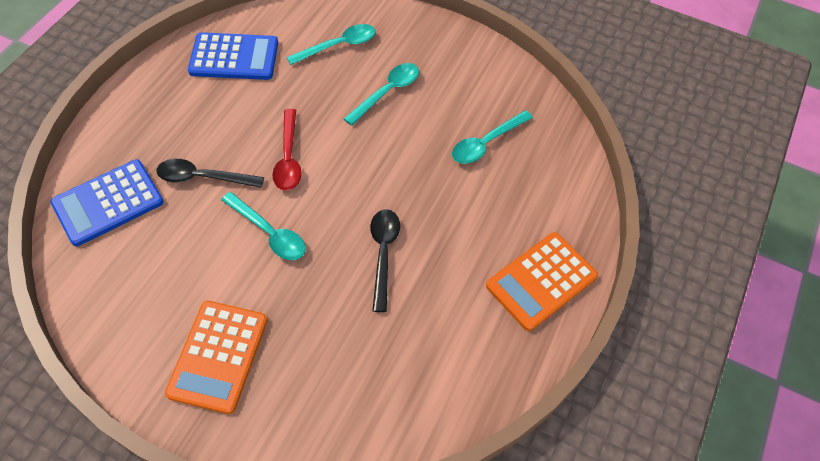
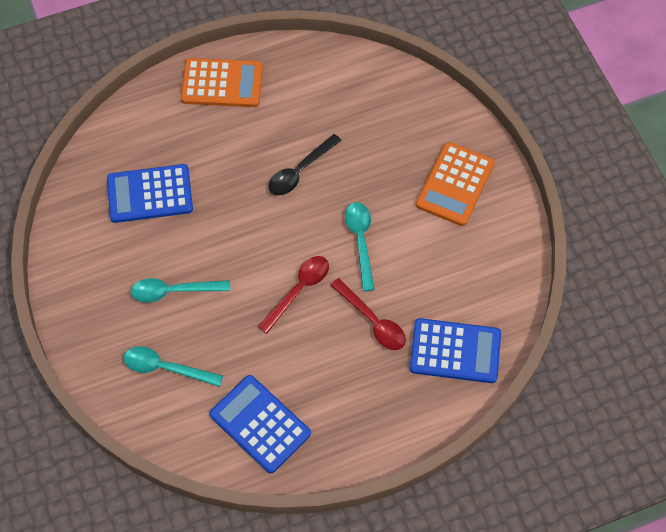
camera: 135 degrees left, 5 degrees up
black spoon [156,159,264,188] -> red spoon [330,278,406,350]
orange calculator [165,301,268,414] -> orange calculator turned 150 degrees clockwise [416,142,495,226]
turquoise spoon [452,110,533,164] -> blue calculator [107,164,193,223]

